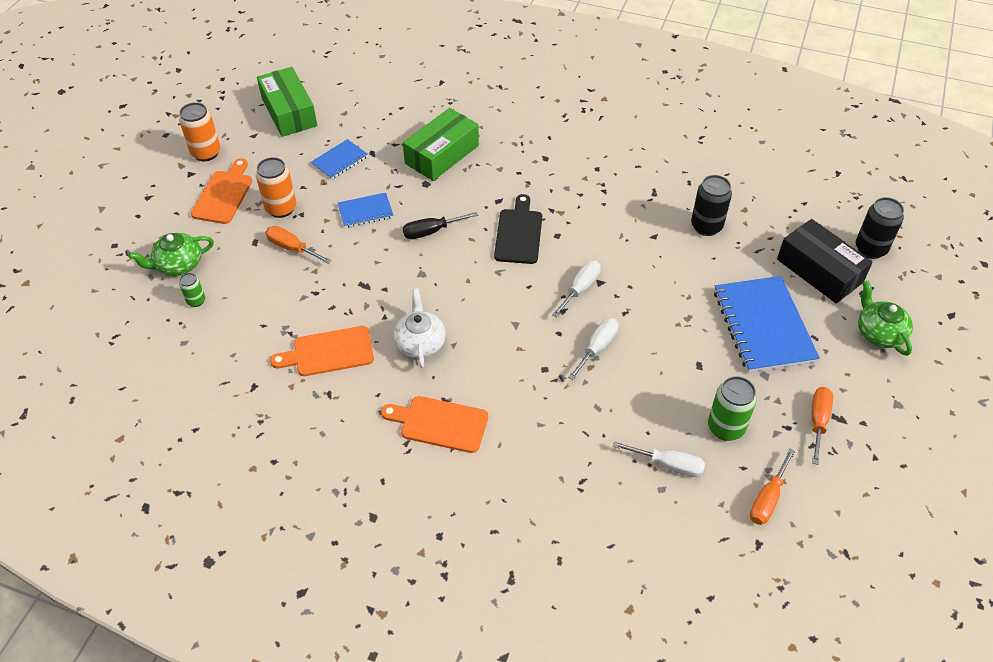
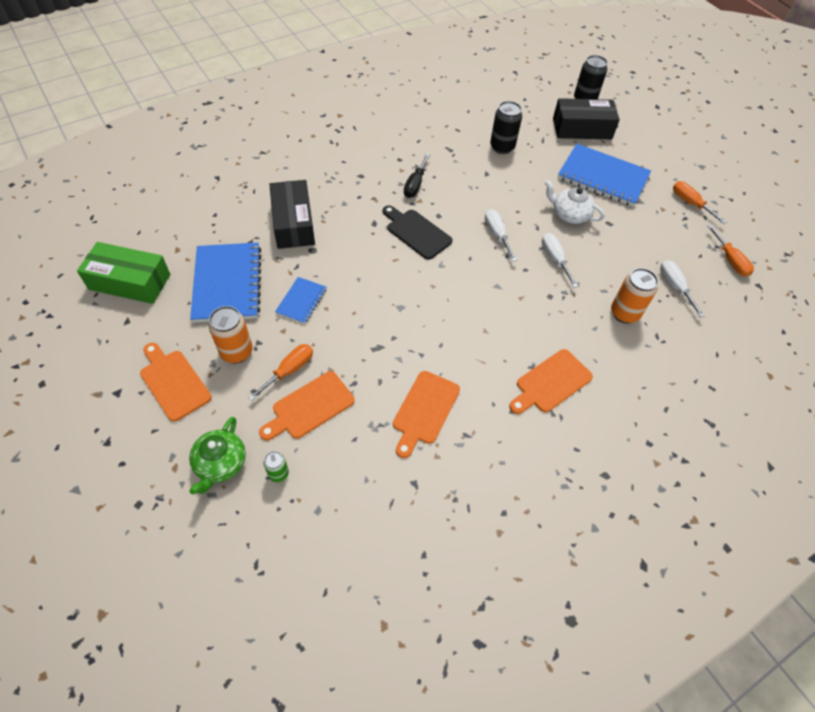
camera: 55 degrees left, 5 degrees up
orange can [179,102,220,161] -> orange can moved to [611,268,658,324]
orange screwdriver [265,226,332,264] -> orange screwdriver turned 150 degrees clockwise [248,344,313,401]
blue notebook [311,139,368,180] -> blue notebook [190,243,261,323], size x1.94
white teapot [393,289,446,368] -> white teapot moved to [545,180,605,224]
green box [403,108,479,181] -> black box [269,180,315,249]
black screwdriver [403,212,478,239] -> black screwdriver moved to [404,154,430,198]
white screwdriver [613,441,705,477] -> white screwdriver turned 75 degrees counterclockwise [660,260,705,318]
green can [708,376,757,441] -> none
green teapot [858,281,913,356] -> none
none -> orange cutting board [259,371,355,441]

